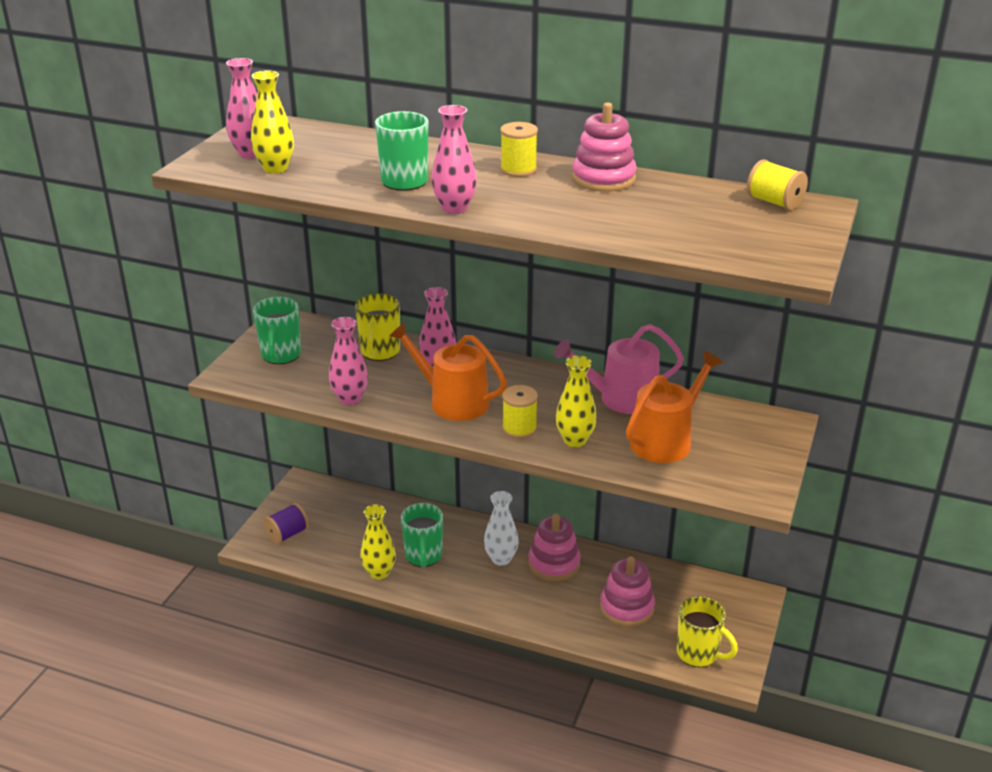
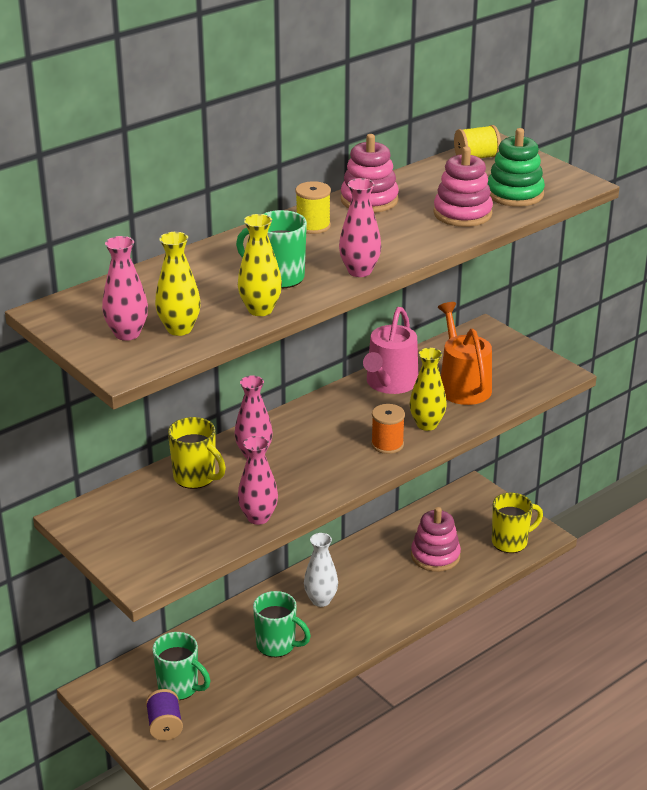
camera: 60 degrees left, 0 degrees up
green mug [253,297,301,364] -> green mug moved to [152,632,210,700]
yellow vase [360,504,396,580] -> yellow vase moved to [238,214,282,316]
orange watering can [389,322,507,421] -> none
yellow spool [502,385,538,439] -> orange spool [371,404,405,454]
pink stacking toy [528,513,580,581] -> pink stacking toy moved to [433,146,493,227]
none -> green stacking toy [487,128,545,207]

